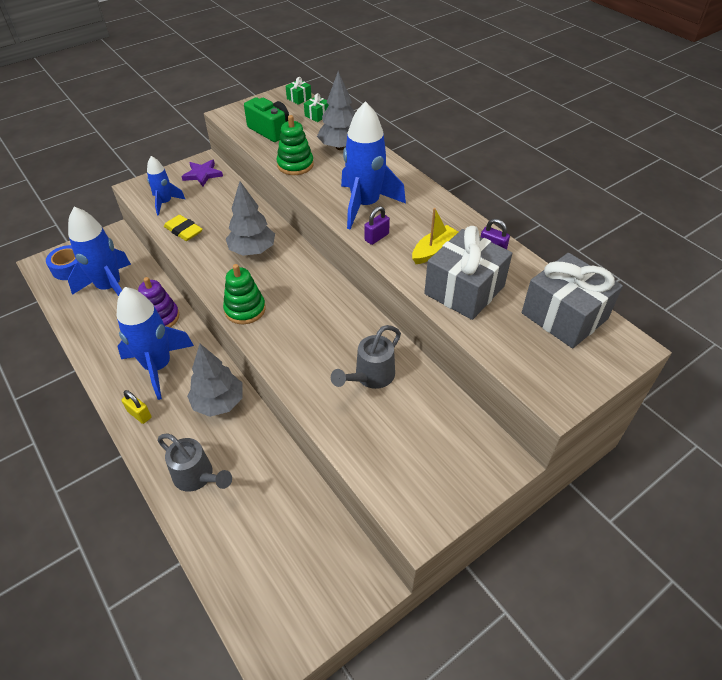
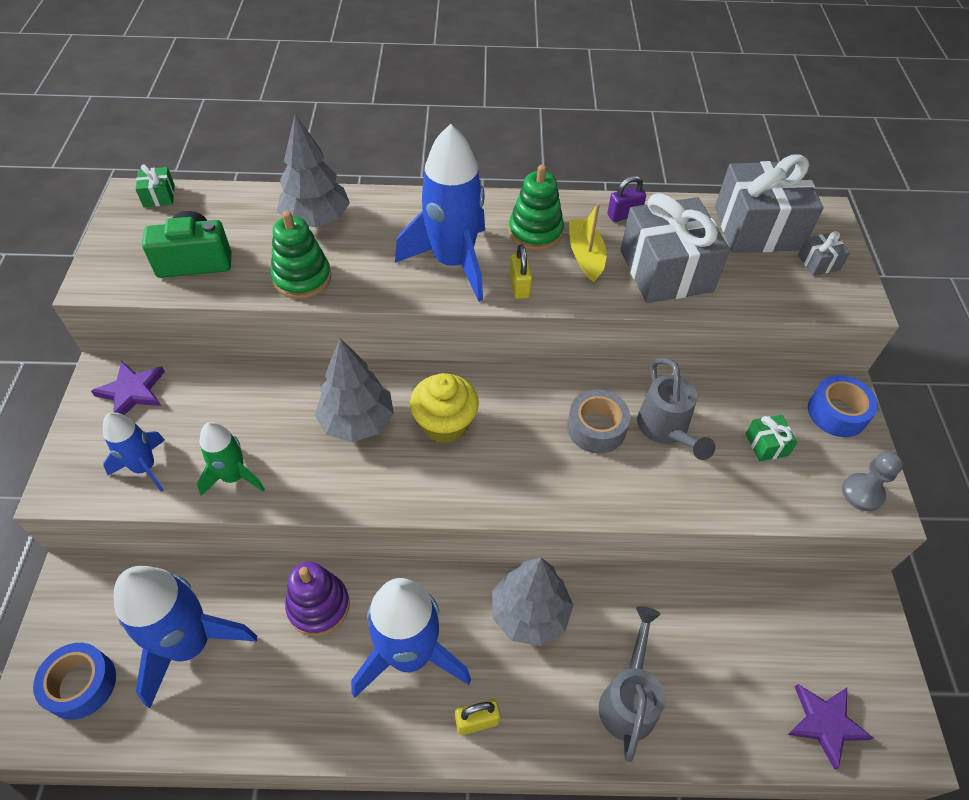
camera: 55 degrees left, 5 degrees up
grey watering can [158,433,232,492] -> grey watering can turned 60 degrees counterclockwise [599,606,665,762]
yellow eraser [164,215,203,241] -> green rocket [197,422,265,496]
green stacking toy [223,264,266,324] -> green stacking toy moved to [509,165,564,250]
green gift [304,93,329,122] -> green gift moved to [746,415,797,461]
purple padlock [364,206,390,245] -> yellow padlock [509,244,532,299]
none -> yellow cupcake [410,373,479,443]
none -> grey tape [567,389,630,453]
none -> purple star [788,684,873,770]
none -> grey gift [798,231,850,276]
none -> blue tape [808,375,878,437]
none -> grey pawn [842,451,903,511]

